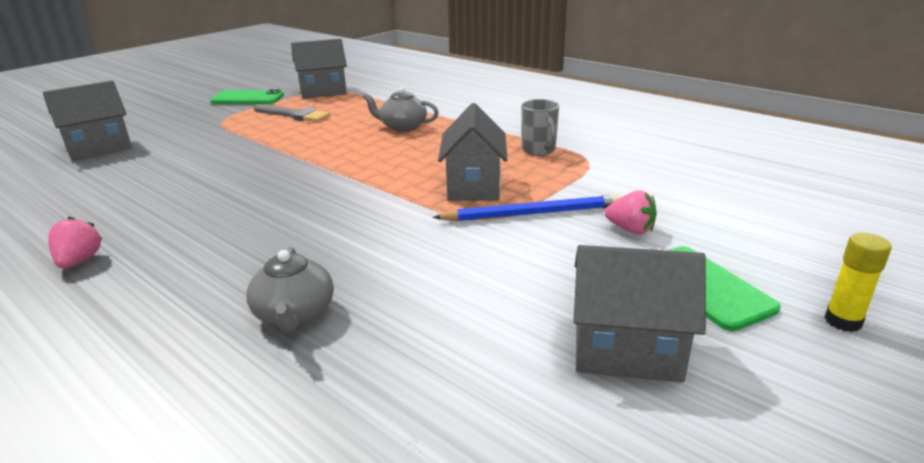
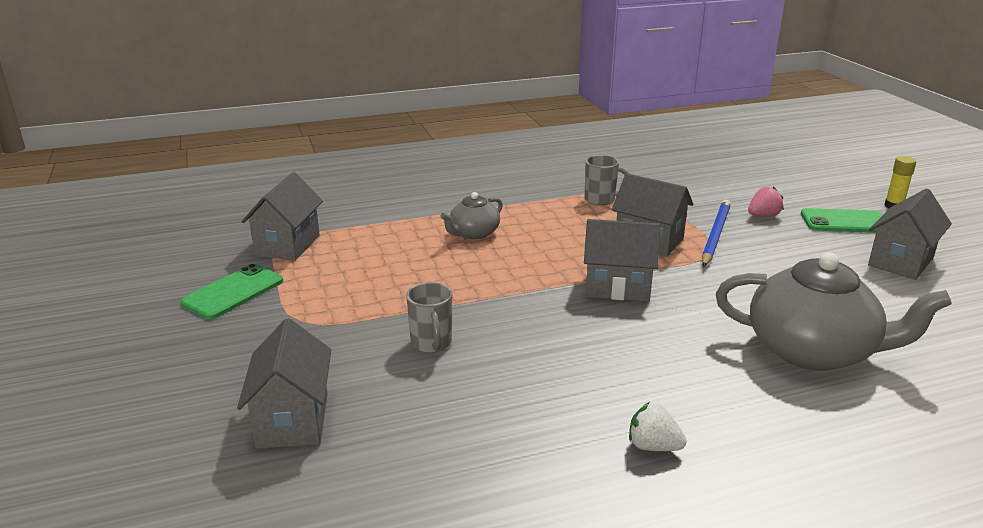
camera: 60 degrees left, 0 degrees up
pink strawberry [48,217,102,269] -> white strawberry [629,402,686,451]
grey teapot [246,247,334,333] -> grey teapot [716,252,952,371], size x1.94
grey brush [254,104,331,122] -> none
none -> grey mug [406,282,452,353]
none -> grey house [584,219,660,302]

